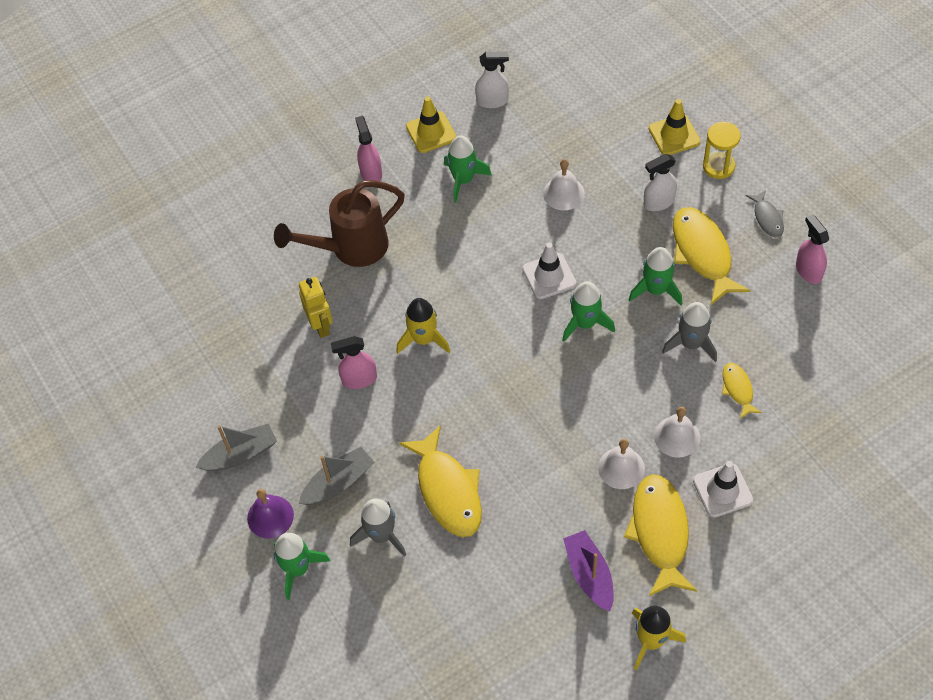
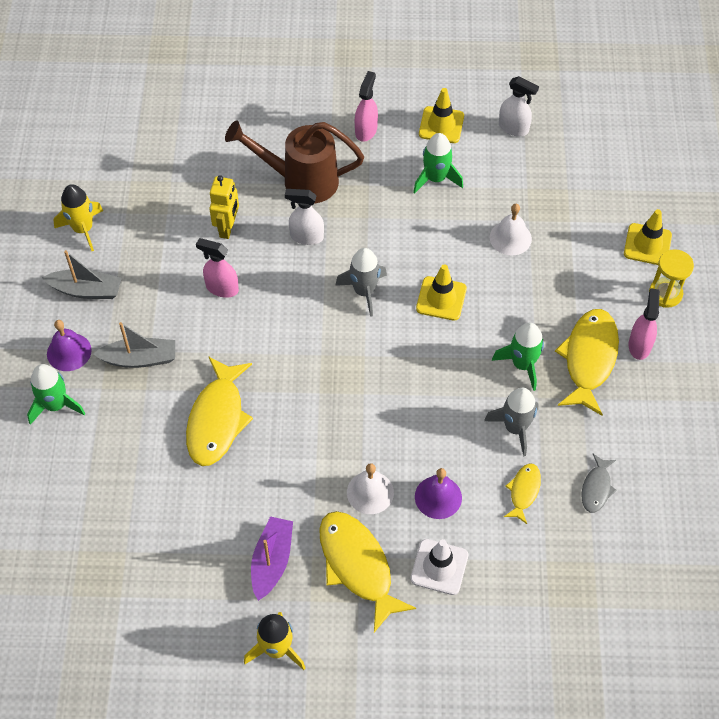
camera: 30 degrees right, 0 degrees up
grey rocket [350,498,406,557] -> grey rocket moved to [335,248,387,317]
yellow rocket [396,298,451,354] -> yellow rocket moved to [53,184,103,251]
white traffic cone [522,242,576,299] -> yellow traffic cone [416,264,467,321]
green rocket [562,281,615,342] -> none
yellow fish [624,474,697,596] -> yellow fish turned 60 degrees counterclockwise [319,511,416,632]
white spray bottle [644,154,677,211] -> white spray bottle moved to [285,189,324,245]
white bell [654,407,700,458] -> purple bell [415,468,462,519]
grey fish [746,190,784,237] -> grey fish moved to [582,454,616,513]
pink spray bottle [796,214,829,284] -> pink spray bottle moved to [629,288,660,360]

